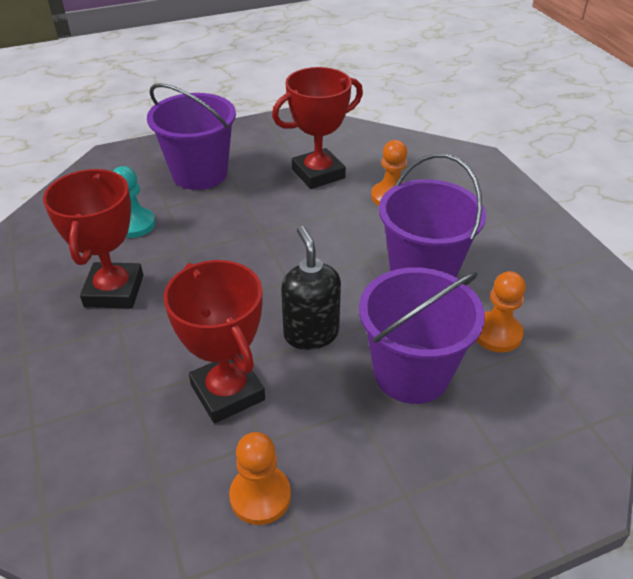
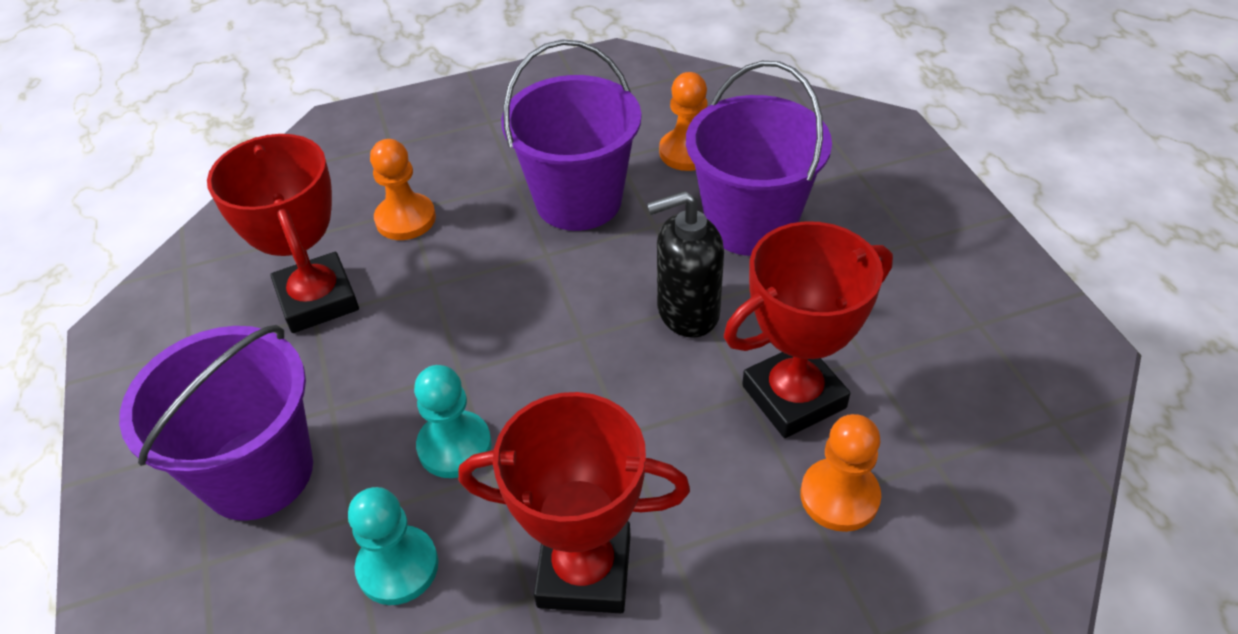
camera: 85 degrees left, 5 degrees up
orange pawn [229,432,291,525] -> orange pawn moved to [800,414,881,532]
none -> turquoise pawn [414,365,492,478]

